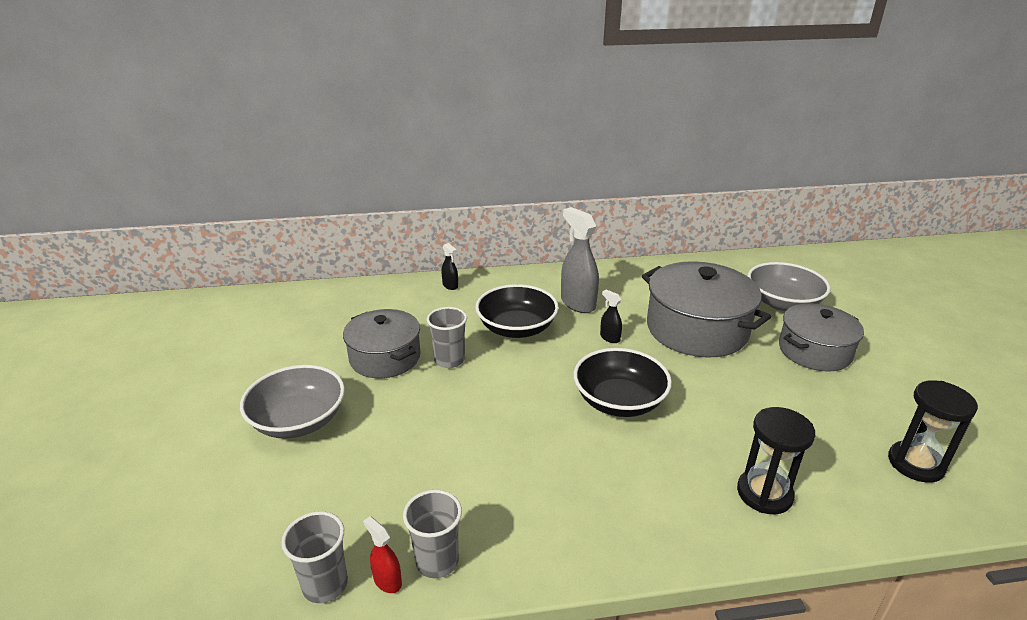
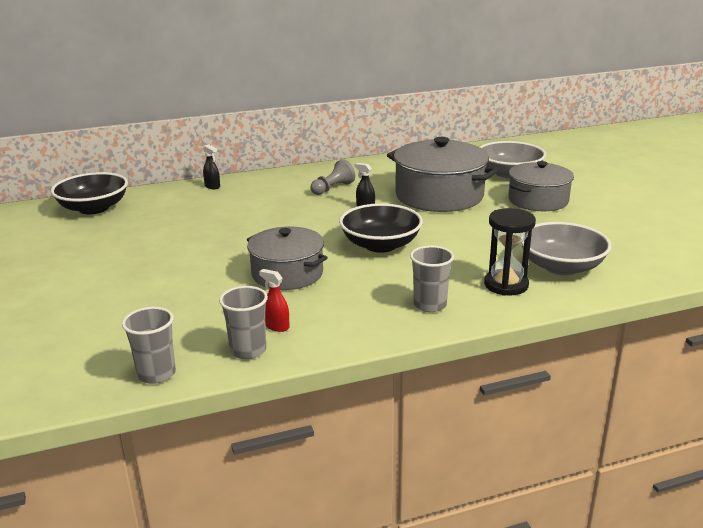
camera: 10 degrees left, 5 degrees down
grey bowl [240,365,345,439] -> grey bowl moved to [521,222,611,275]
grey pot [343,309,421,378] -> grey pot moved to [247,227,328,290]
red spray bottle [363,516,402,593] -> red spray bottle moved to [259,269,290,332]
grey cup [427,307,467,368] -> grey cup moved to [410,245,454,312]
black bowl [475,284,559,338] -> black bowl moved to [51,172,128,214]
grey spray bottle [561,207,599,313] -> grey pawn [310,159,355,195]
black hourglass [888,380,978,483] -> none

